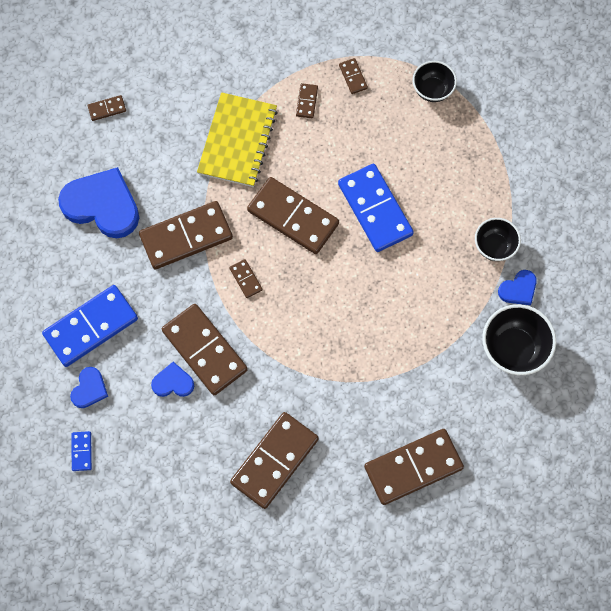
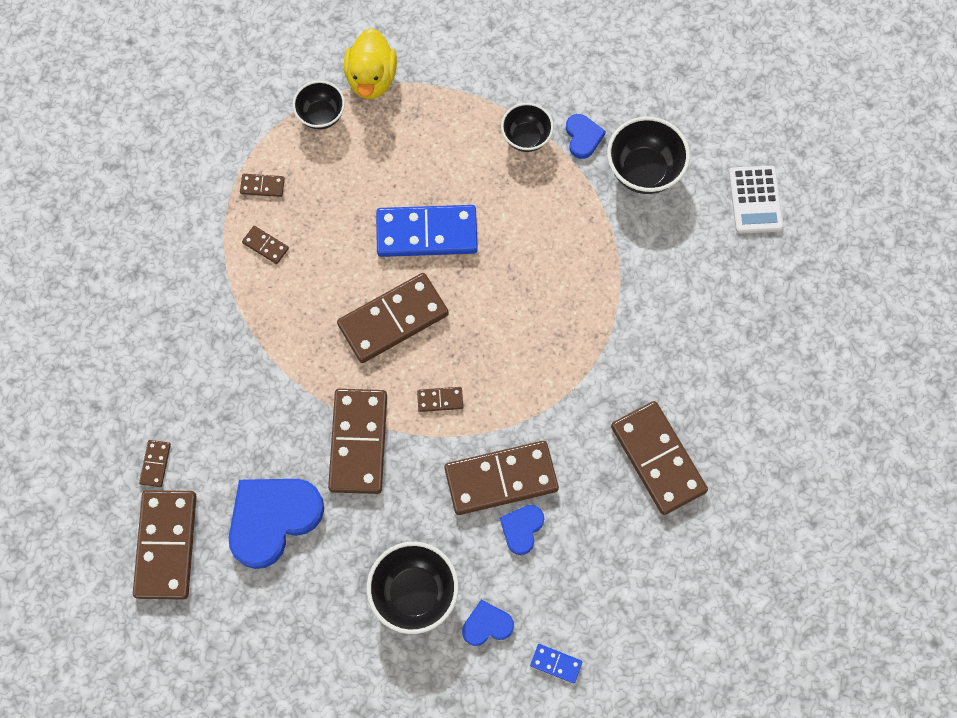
camera: 65 degrees left, 0 degrees up
blue domino [42,285,138,367] -> black bowl [367,542,459,634]
blue heart [70,367,108,408] -> blue heart turned 60 degrees counterclockwise [462,600,514,646]
yellow notebook [197,92,278,187] -> none
brown domino [364,429,464,505] -> brown domino moved to [133,490,197,599]
none -> yellow duck [344,28,397,99]
none -> white calculator [729,165,784,234]

